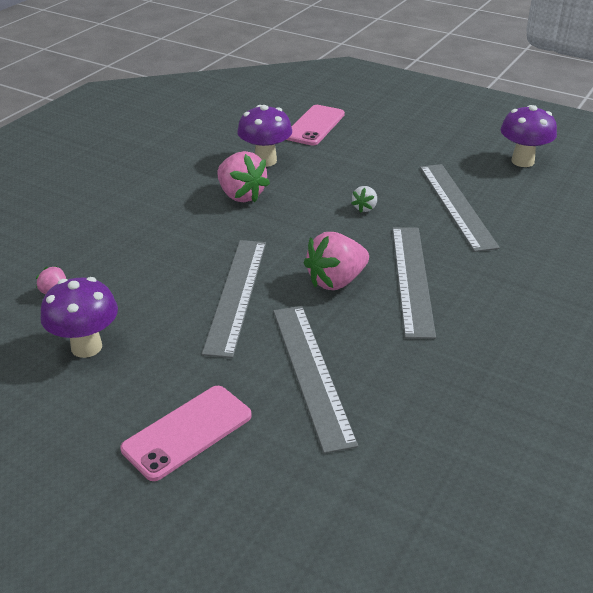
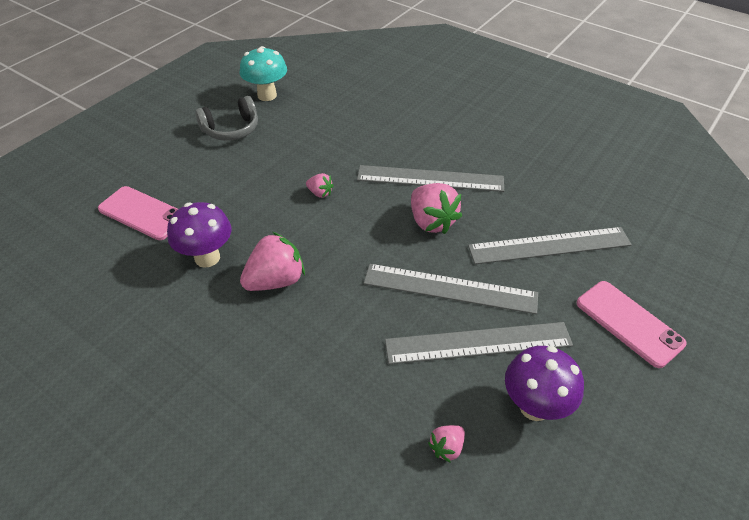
camera: 85 degrees left, 10 degrees up
white strawberry [351,186,377,212] -> pink strawberry [306,173,334,198]
grey ruler [420,164,500,252] -> grey ruler moved to [385,322,573,364]
purple mushroom [501,105,557,167] -> turquoise mushroom [240,46,287,101]
none -> grey headphones [195,96,258,141]

